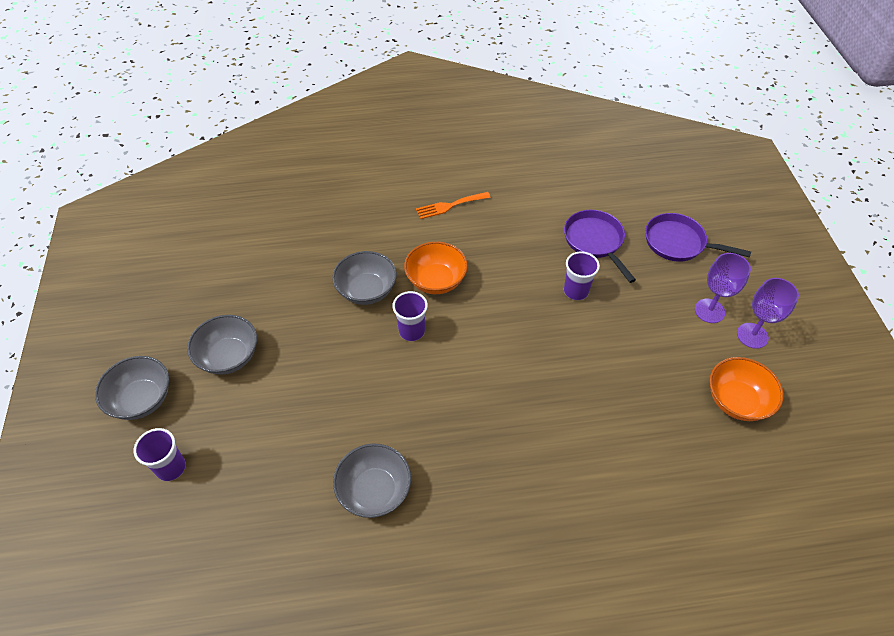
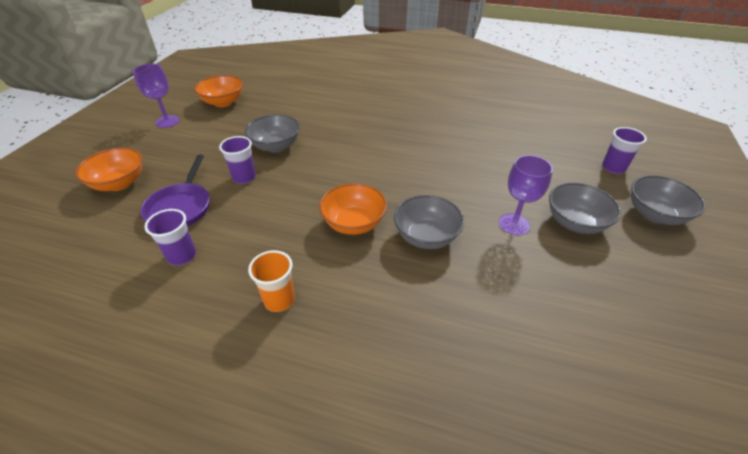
camera: 155 degrees left, 10 degrees down
grey bowl [333,443,411,518] -> grey bowl moved to [245,114,300,152]
purple cup [392,291,428,341] -> purple cup moved to [144,209,196,266]
orange fork [416,192,491,219] -> orange cup [248,250,295,312]
purple pan [645,213,751,261] -> orange bowl [75,148,142,191]
purple goblet [695,253,751,323] -> purple goblet moved to [499,155,553,235]

